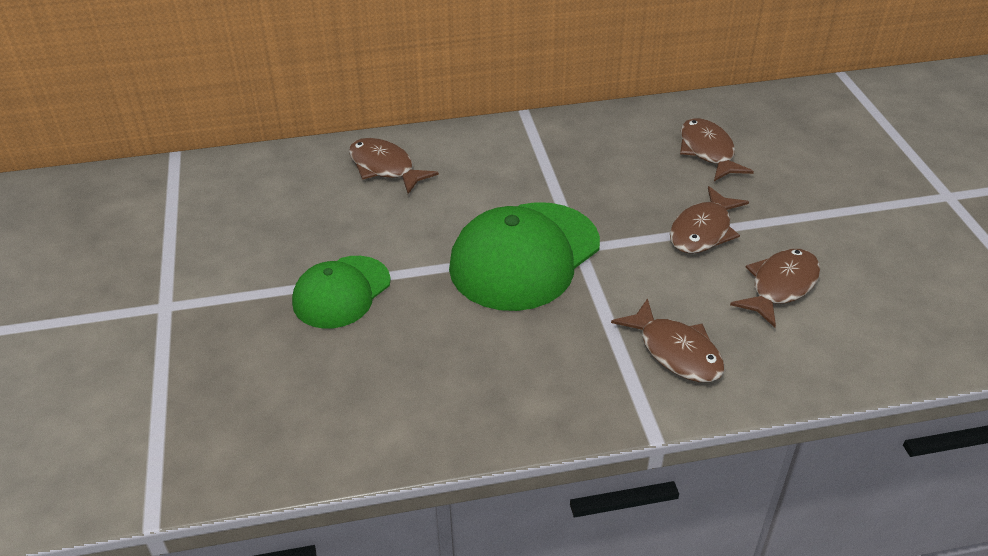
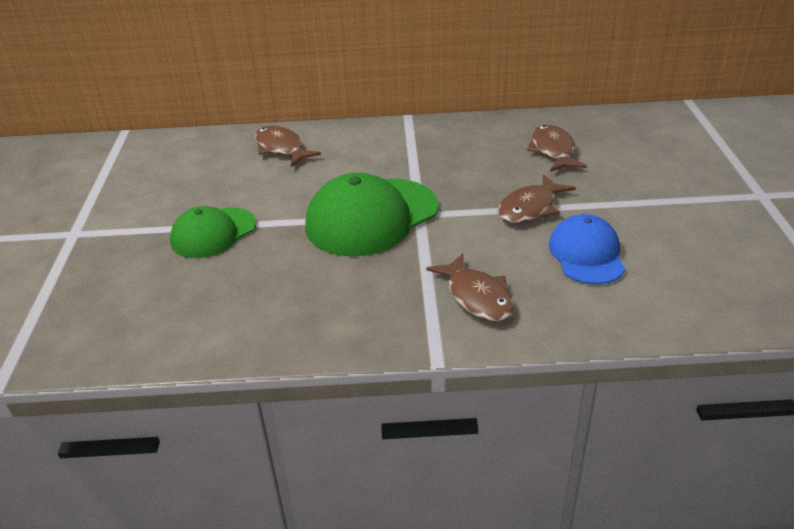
camera: 10 degrees right, 5 degrees down
brown fish [730,249,821,327] -> blue cap [549,214,625,284]

